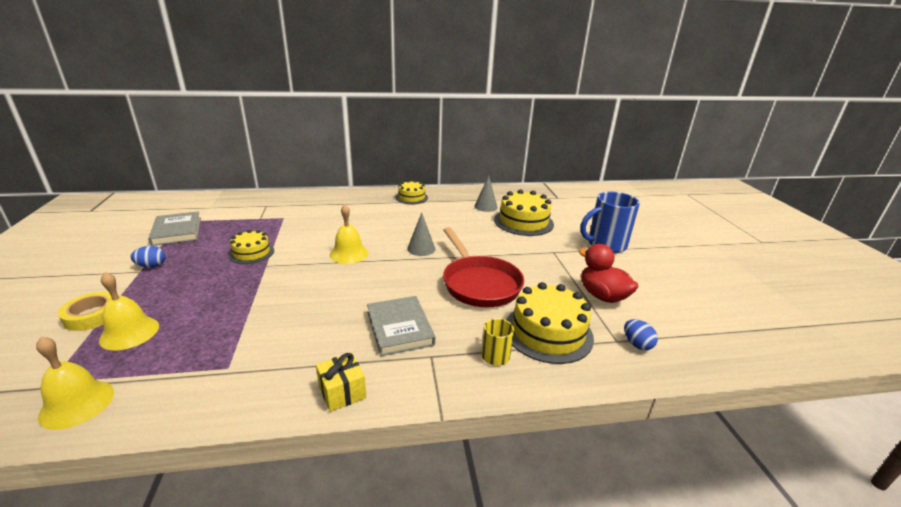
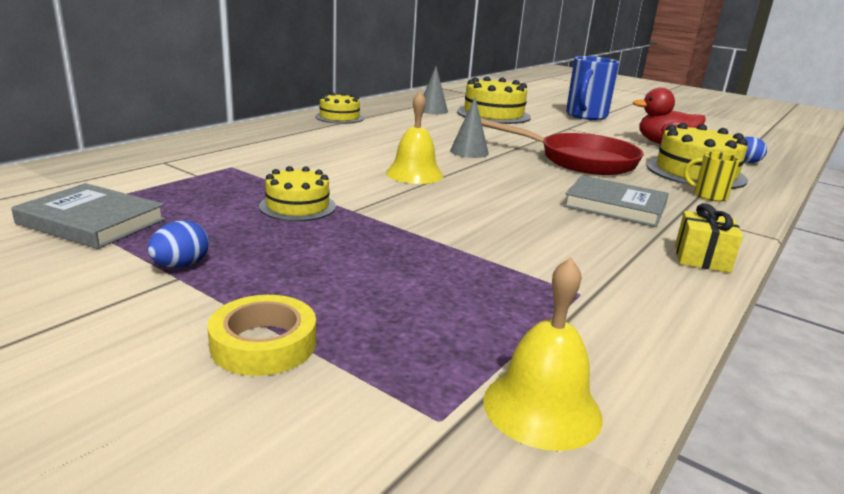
camera: 45 degrees left, 5 degrees down
yellow bell [99,272,159,350] -> none

